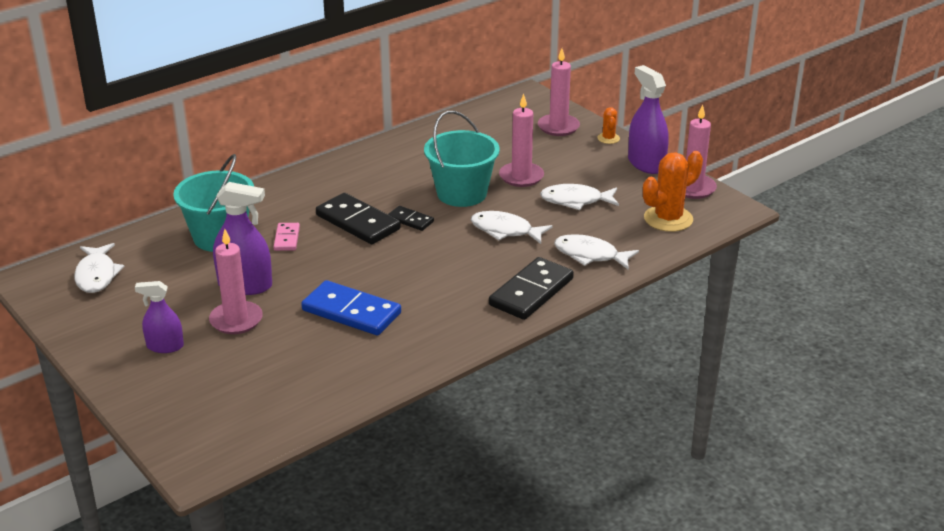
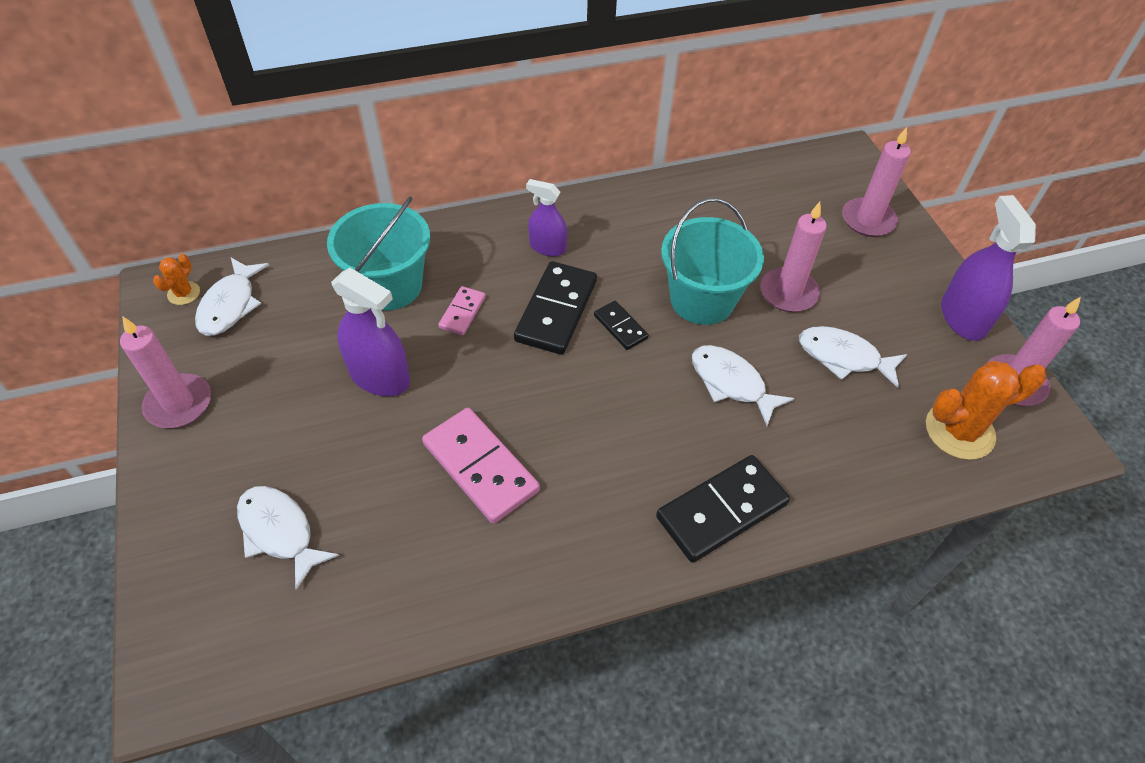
camera: 20 degrees right, 20 degrees up
purple spray bottle [135,281,184,353] -> purple spray bottle moved to [526,179,567,256]
pink candle [209,229,263,334] -> pink candle moved to [120,317,211,428]
blue domino [301,280,401,335] -> pink domino [422,408,540,524]
black domino [316,193,401,244] -> black domino turned 45 degrees clockwise [514,261,597,355]
white fish [554,234,639,270] -> white fish moved to [237,486,339,590]
orange cactus [597,107,620,144] -> orange cactus moved to [153,254,200,305]

